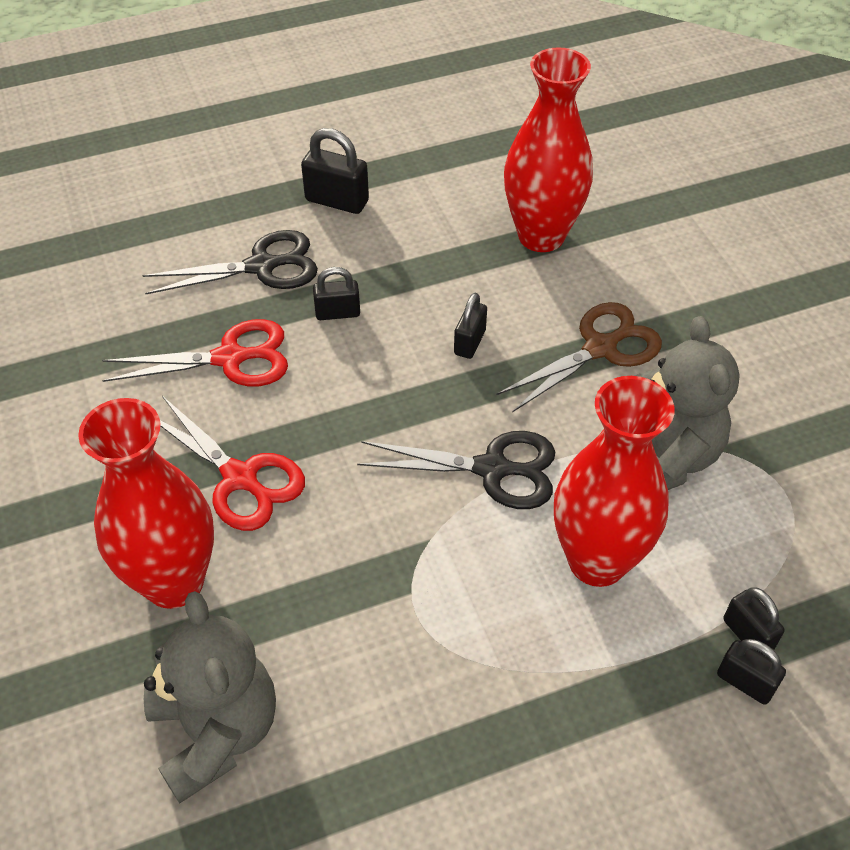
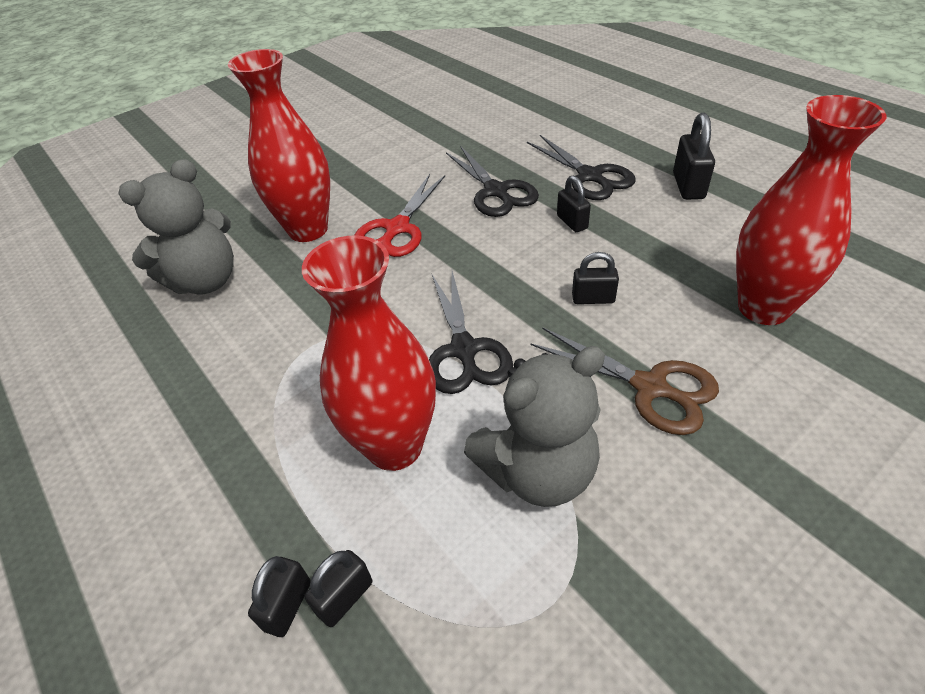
camera: 75 degrees right, 5 degrees down
red scissors [102,319,288,386] -> black scissors [446,146,539,217]

